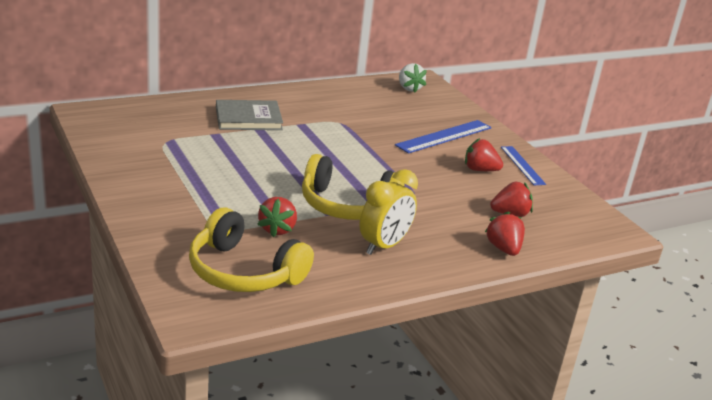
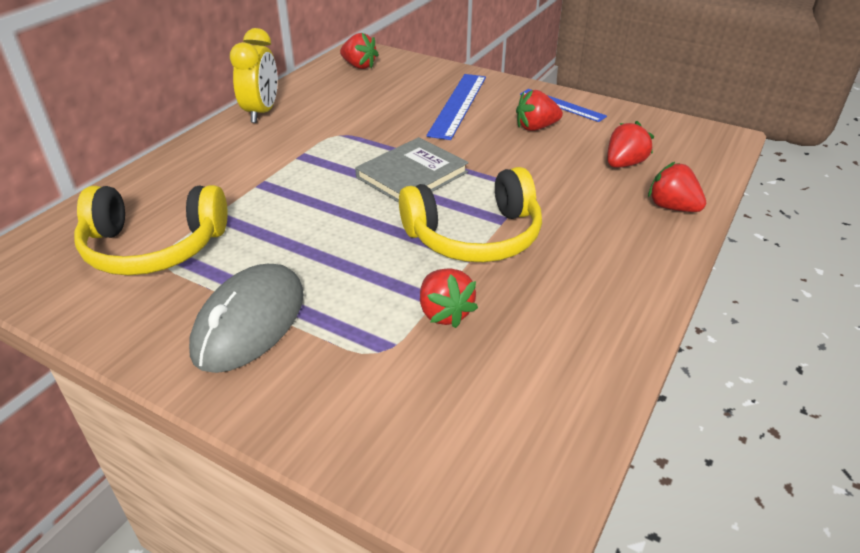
camera: 30 degrees left, 10 degrees up
yellow headphones [189,208,314,292] -> yellow headphones moved to [74,185,228,275]
grey book [216,100,283,130] -> grey book moved to [355,137,468,203]
yellow clock [359,169,418,255] -> yellow clock moved to [230,28,278,123]
white strawberry [399,63,427,92] -> red strawberry [340,33,379,69]
none -> grey mouse [189,264,304,373]

